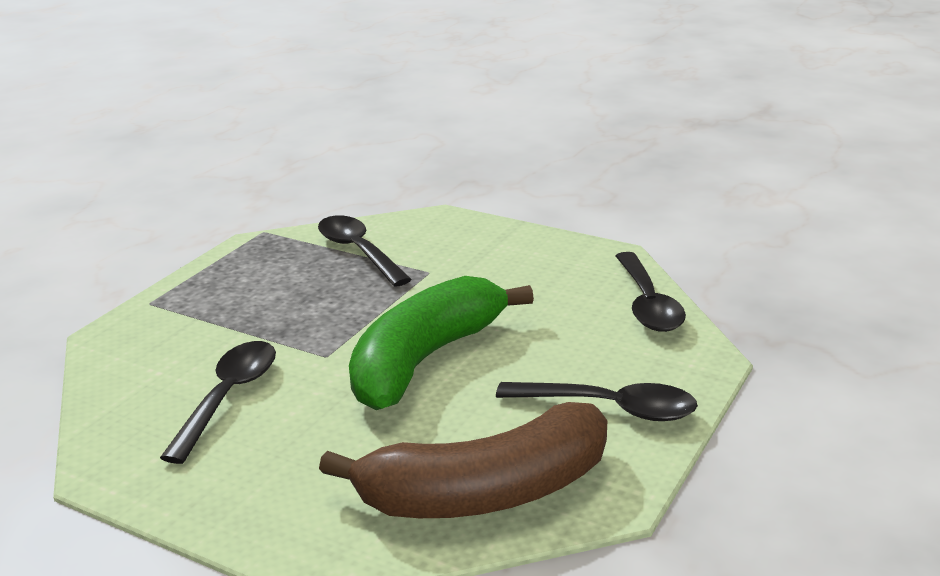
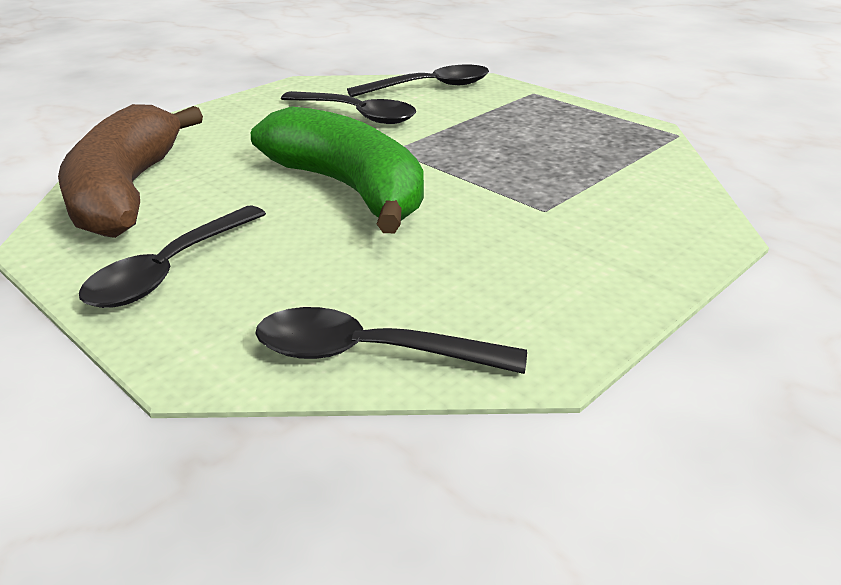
camera: 105 degrees right, 5 degrees up
black spoon [318,215,412,287] -> black spoon moved to [347,65,489,97]

